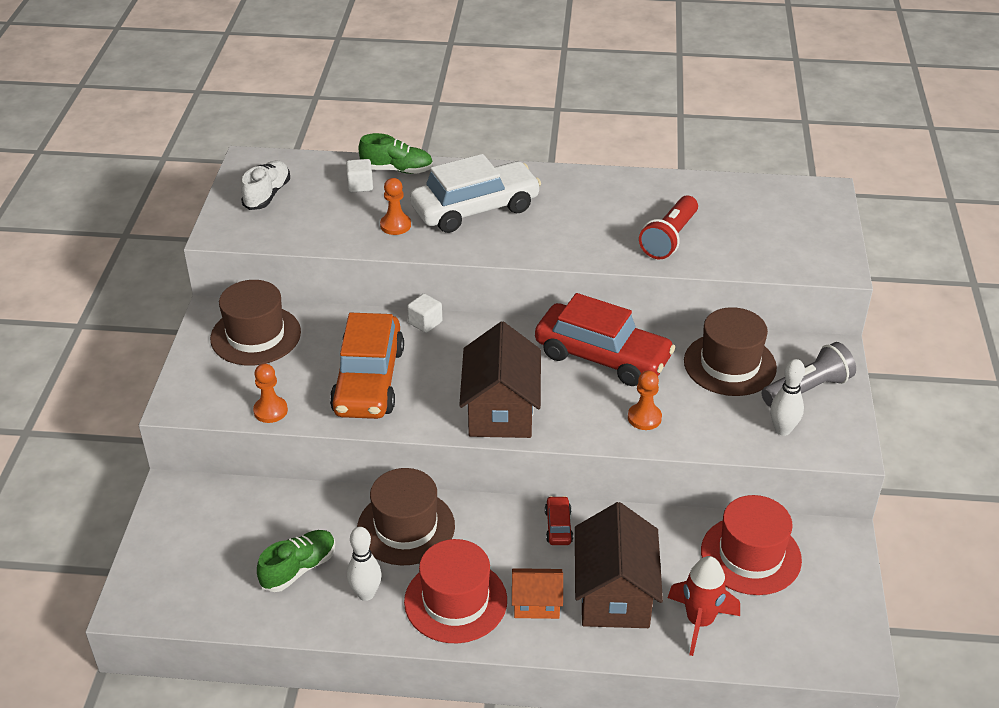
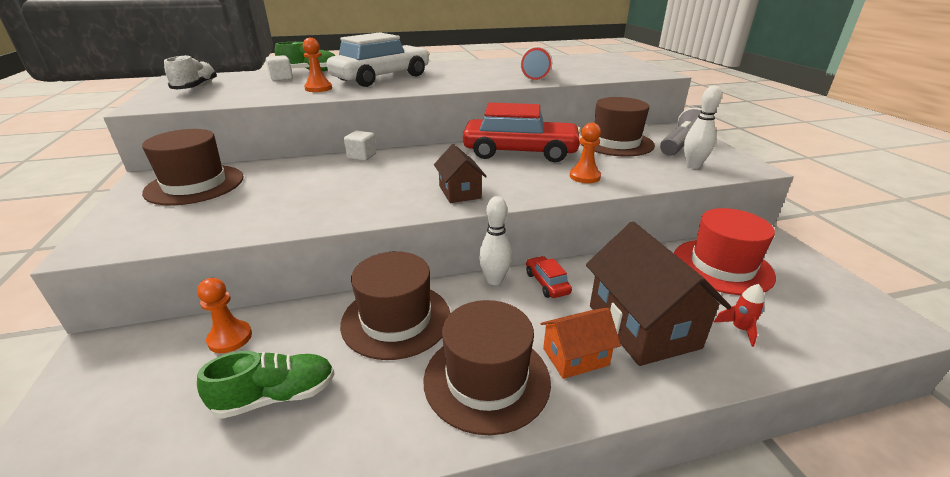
camera: 20 degrees left, 10 degrees down
orange pawn [253,364,288,423] -> orange pawn moved to [197,278,252,353]
green shoe [257,530,335,592] -> green shoe turned 45 degrees clockwise [197,351,335,419]
orange car [330,313,404,419] -> none
white bowling pin [347,527,382,601] -> white bowling pin moved to [479,196,512,285]
red hat [404,539,507,643] -> brown hat [423,300,551,435]
brown house [459,322,541,438] -> brown house [434,144,487,203], size x0.54
red rocket [668,556,740,656] -> red rocket [714,284,764,347], size x0.53

